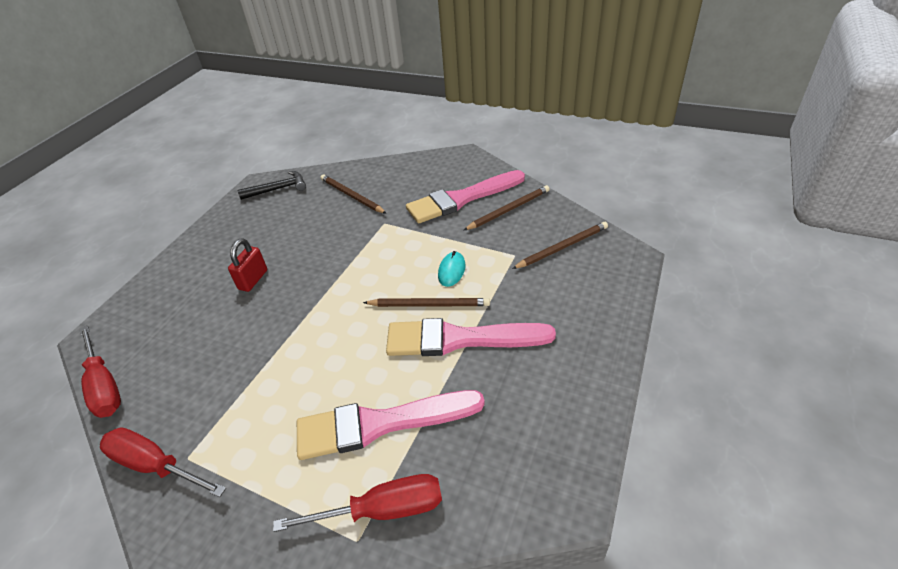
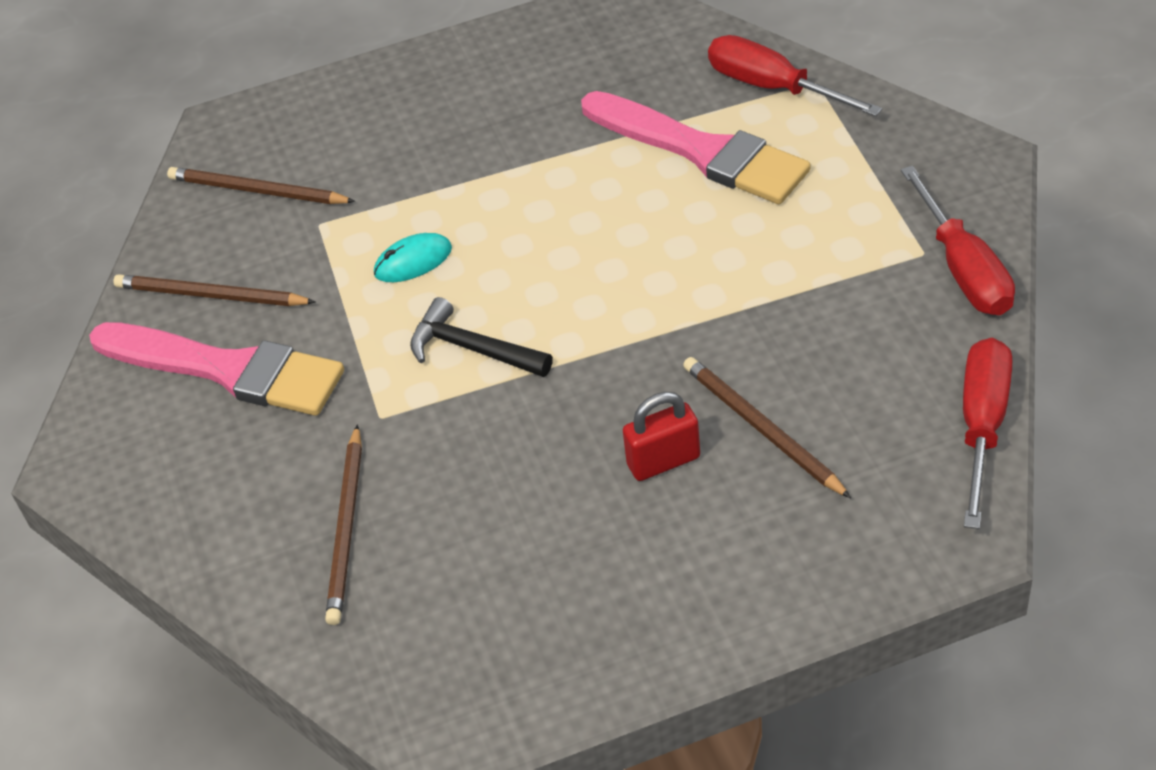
camera: 130 degrees left, 5 degrees up
black hammer [238,171,306,200] -> black hammer moved to [410,297,553,377]
brown pencil [363,298,490,307] -> brown pencil moved to [683,357,851,498]
pink brush [386,318,556,356] -> none

